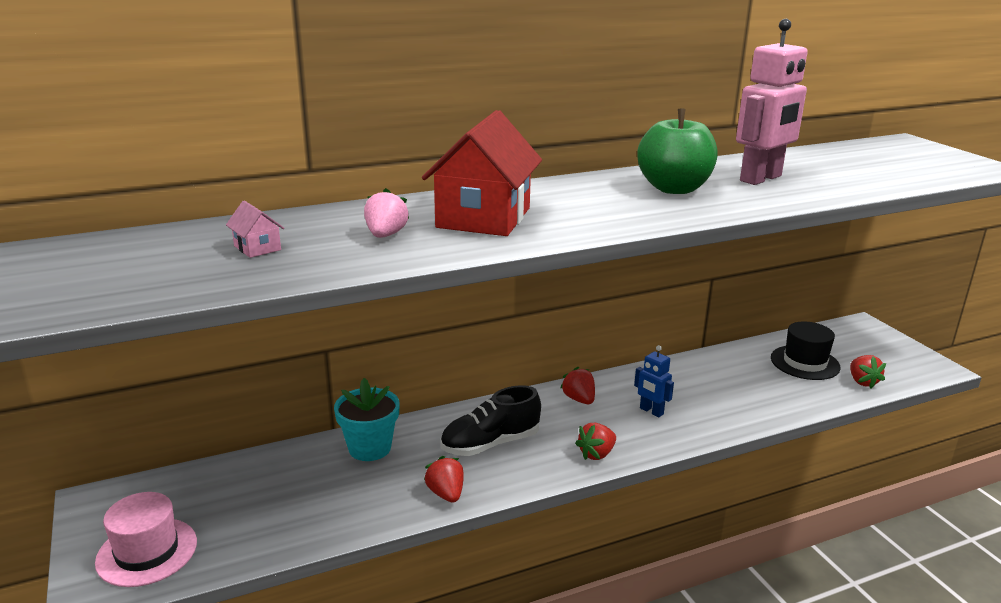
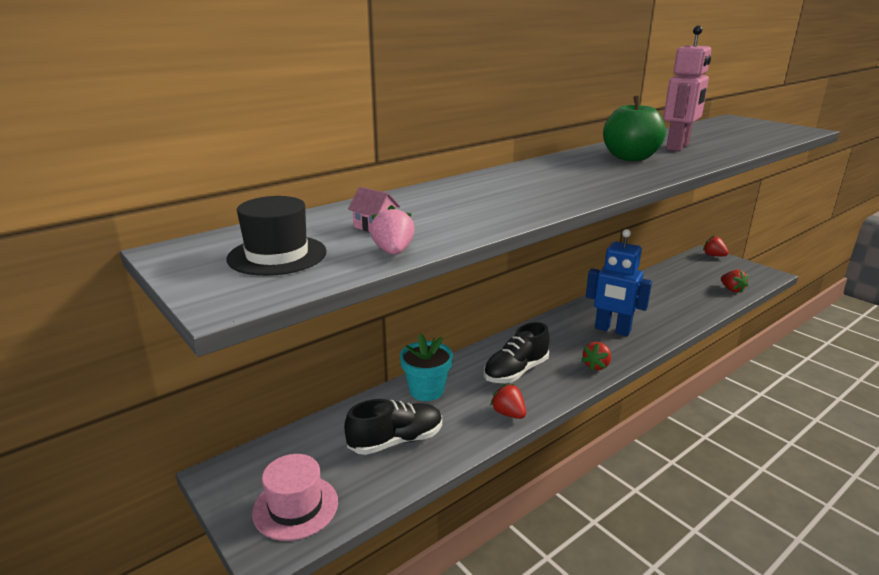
camera: 15 degrees left, 0 degrees up
pink strawberry [364,188,409,238] -> pink strawberry moved to [370,205,415,255]
red house [422,110,542,236] -> none
red strawberry [560,367,595,404] -> red strawberry moved to [703,236,729,256]
blue robot [634,345,674,417] -> blue robot [586,229,652,336], size x1.89
black hat [771,322,840,380] -> black hat moved to [226,196,327,276]
none -> black shoe [344,399,442,455]

